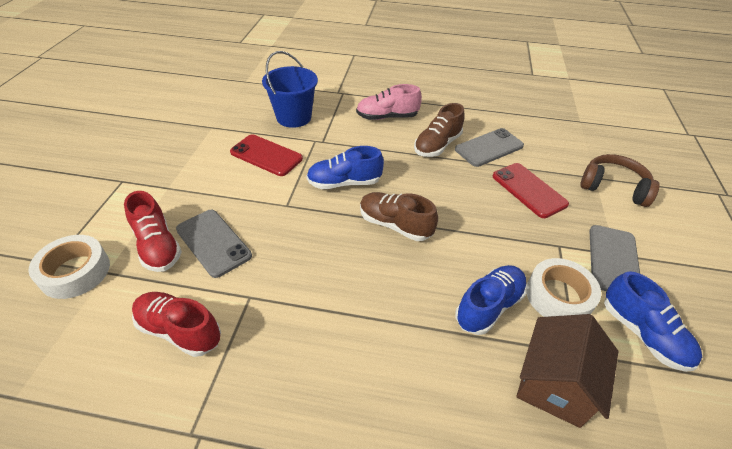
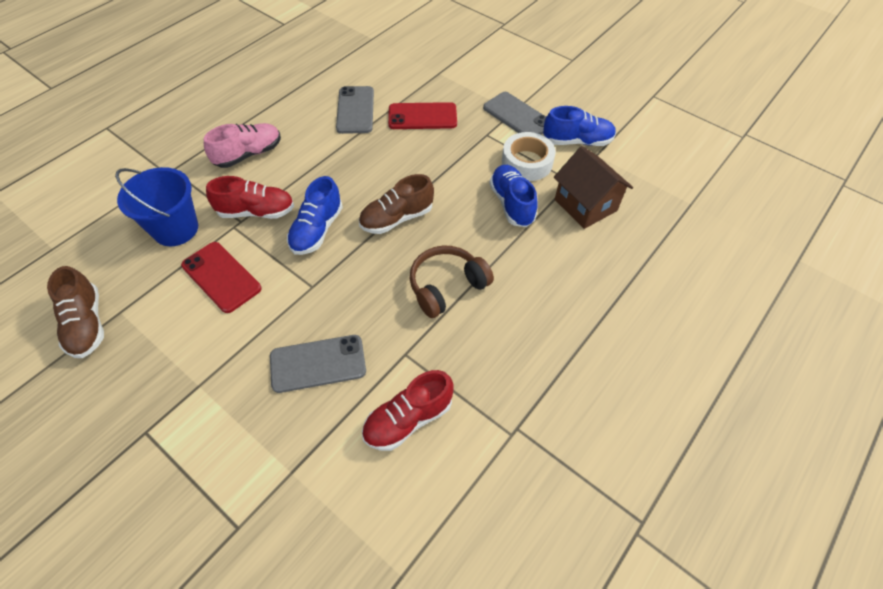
camera: 60 degrees left, 10 degrees up
white tape [29,235,110,299] -> none
red shoe [124,191,182,272] -> red shoe moved to [206,176,294,219]
red phone [230,134,303,176] -> red phone turned 75 degrees clockwise [181,242,261,313]
pink shoe [356,84,422,120] -> pink shoe turned 150 degrees counterclockwise [204,123,281,168]
brown shoe [414,103,465,157] -> brown shoe moved to [47,266,104,358]
brown headphones [580,154,660,207] -> brown headphones moved to [410,246,494,318]

